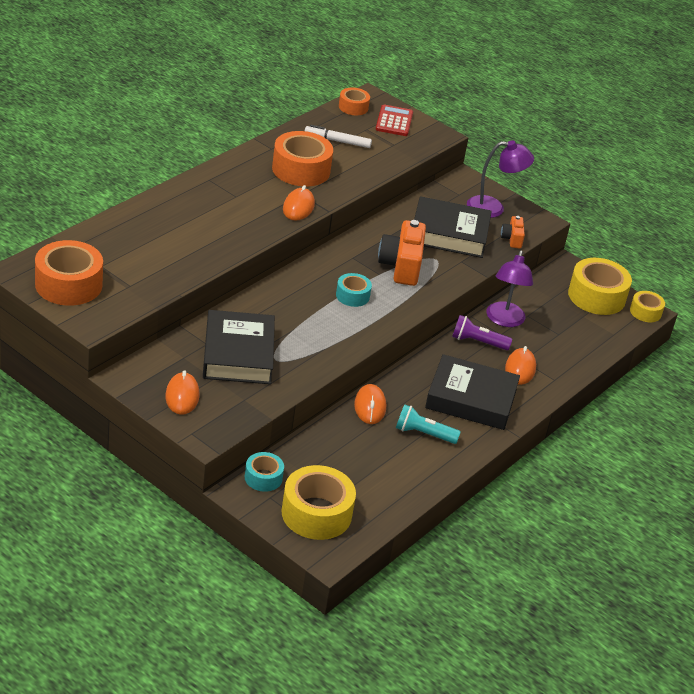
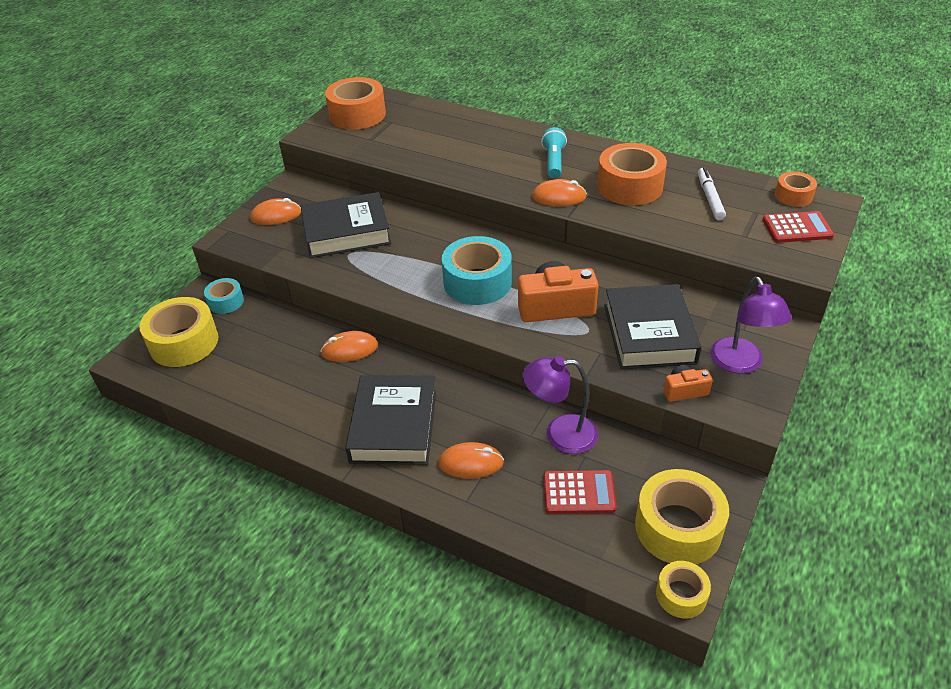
camera: 85 degrees right, 5 degrees up
turquoise tape [336,273,372,307] -> turquoise tape [442,236,512,305], size x1.82
turquoise flashlight [396,404,461,444] -> turquoise flashlight moved to [541,127,567,178]
purple flashlight [452,315,512,350] -> none
none -> red calculator [543,470,617,514]

